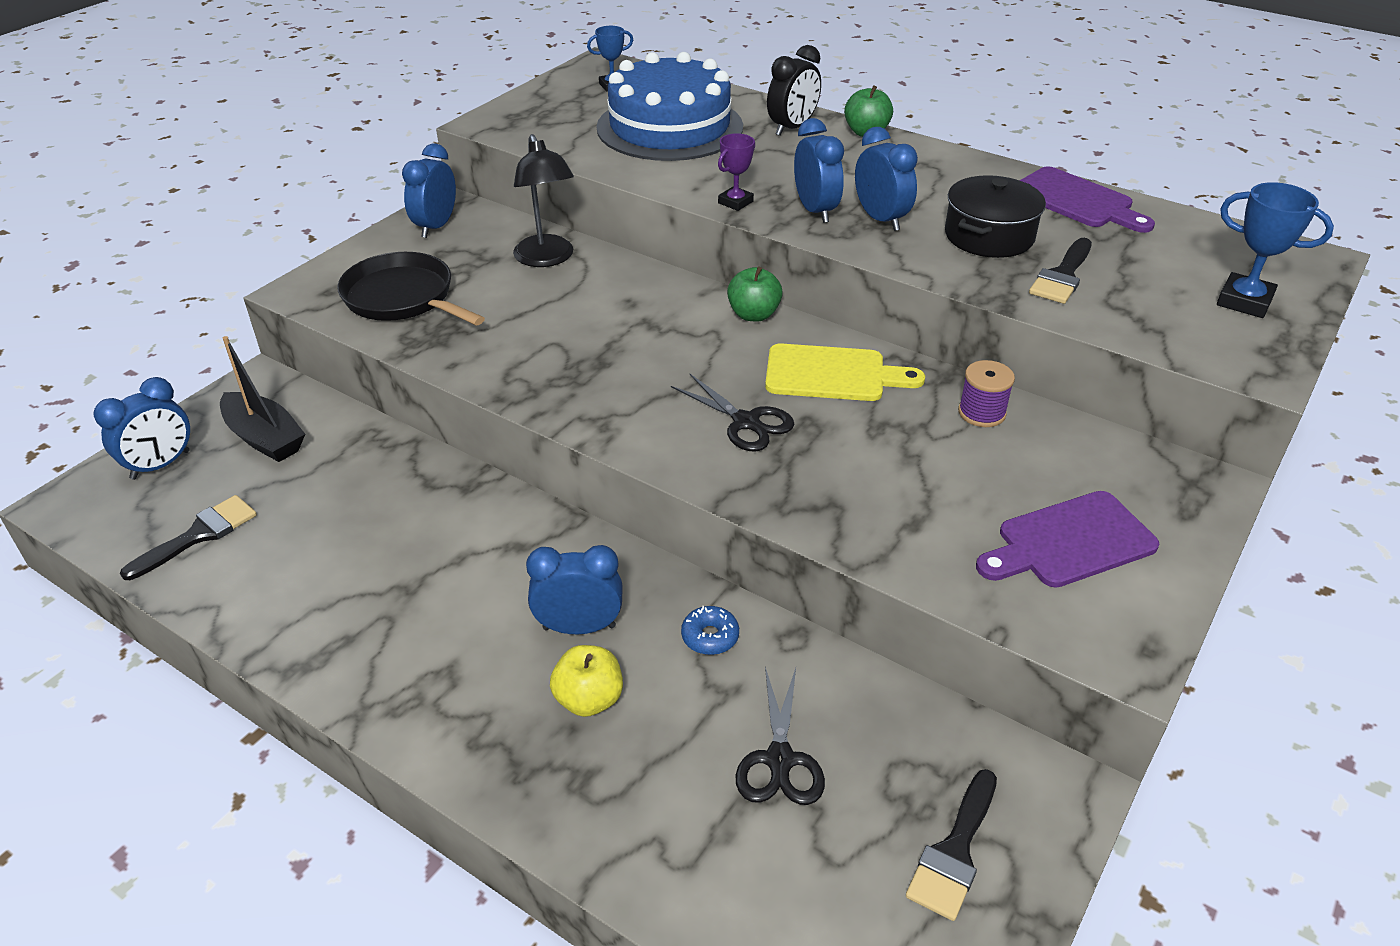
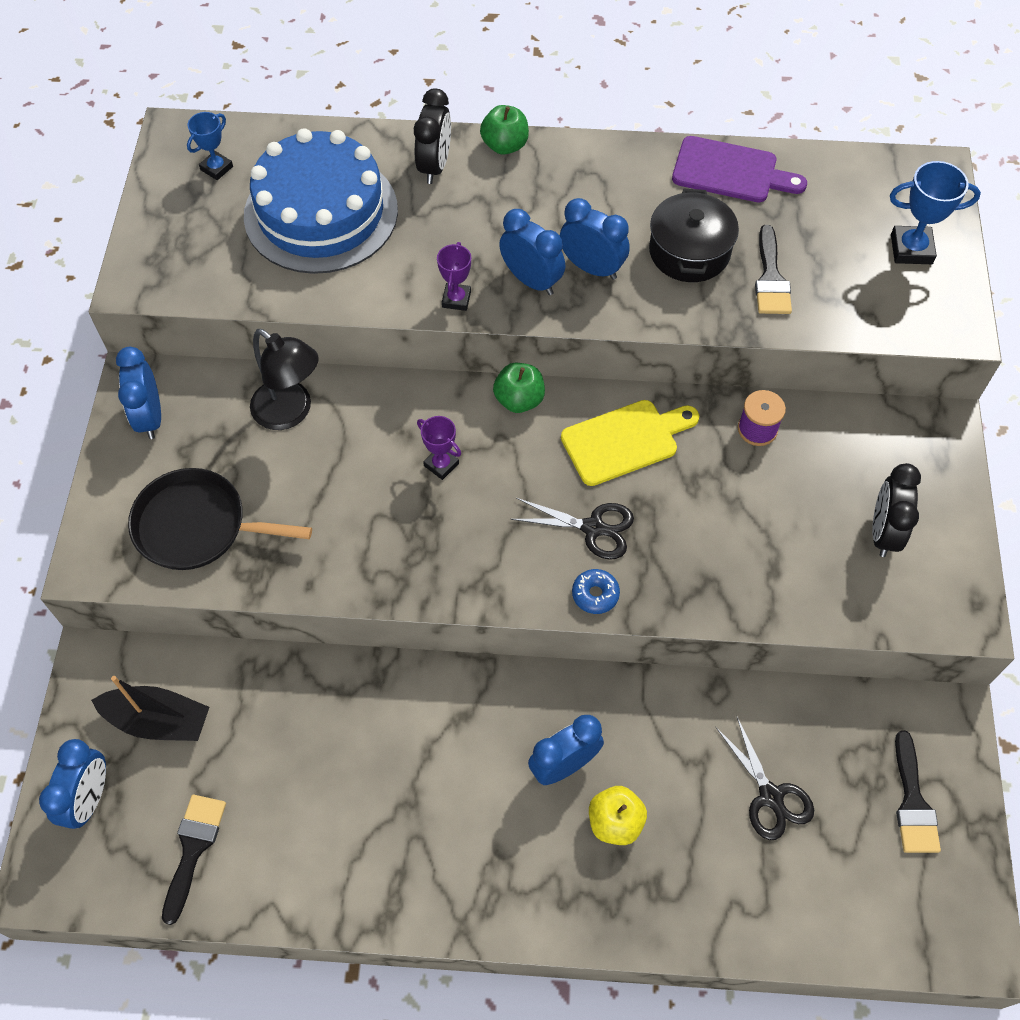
camera: 30 degrees left, 20 degrees up
blue donut [681,606,739,655] -> blue donut moved to [572,569,620,614]
purple cutting board [976,491,1160,588] -> black clock [872,463,921,557]
none -> purple trophy [417,416,461,480]

